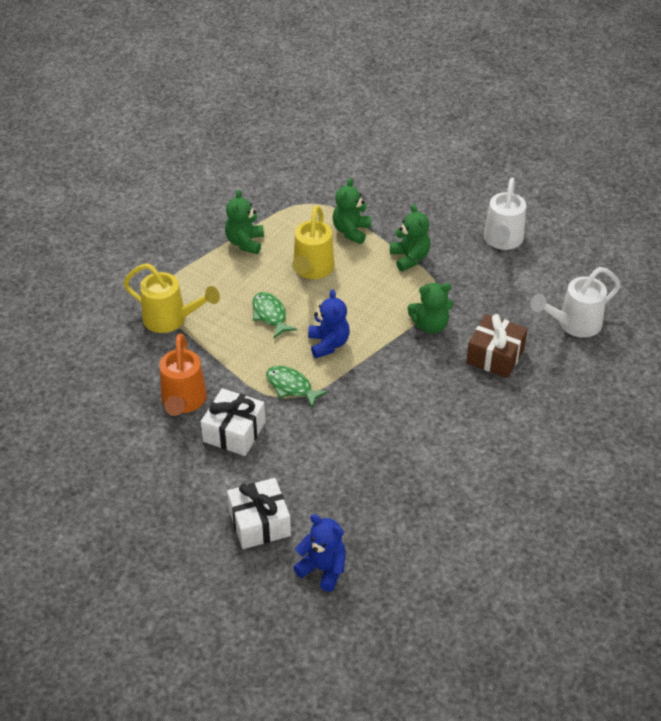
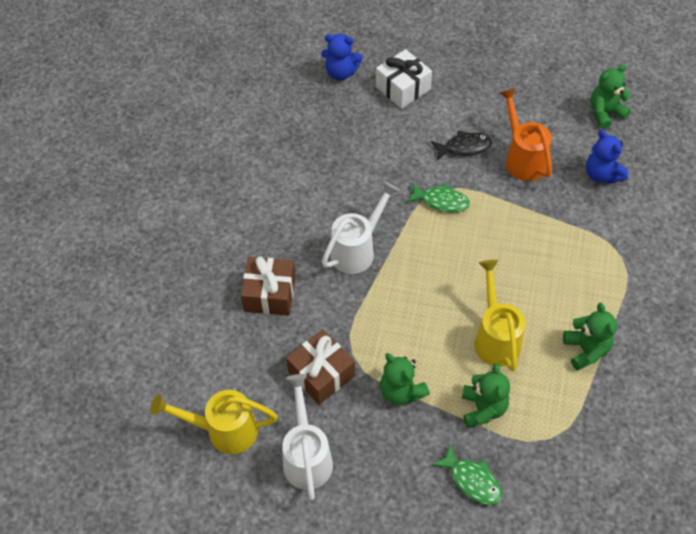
camera: 160 degrees right, 10 degrees up
yellow watering can [123,263,220,333] -> yellow watering can moved to [150,390,278,454]
white gift [201,388,265,456] -> black fish [431,131,492,160]
green fish [252,292,297,338] -> green fish moved to [432,444,502,505]
blue teddy bear [308,289,350,358] -> blue teddy bear moved to [586,130,628,184]
green teddy bear [407,283,453,334] -> green teddy bear moved to [591,64,632,129]
white watering can [531,267,621,338] -> white watering can moved to [322,181,400,274]
none -> brown gift [286,329,355,405]

